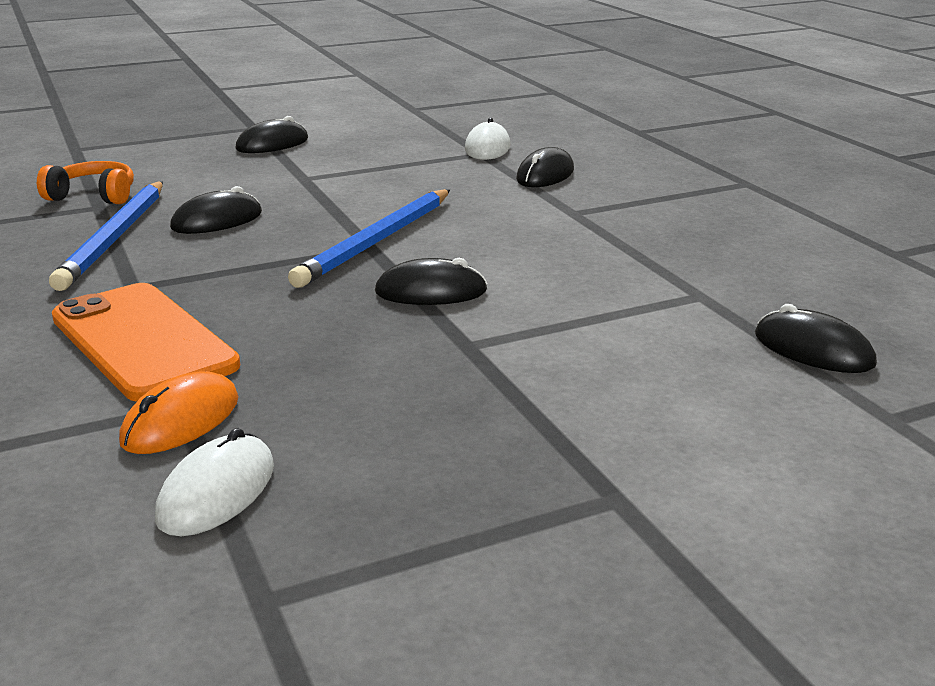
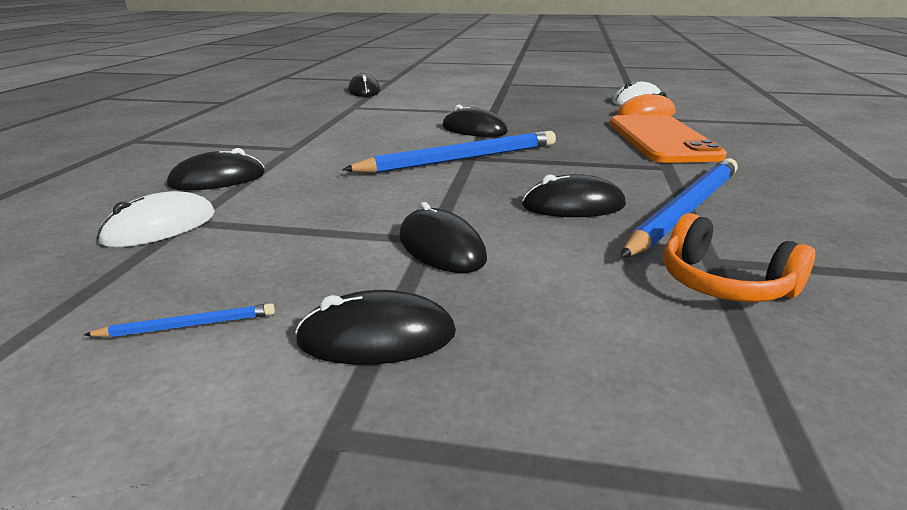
camera: 145 degrees left, 0 degrees up
none -> blue pencil [84,303,275,337]
none -> black mouse [399,202,487,273]

